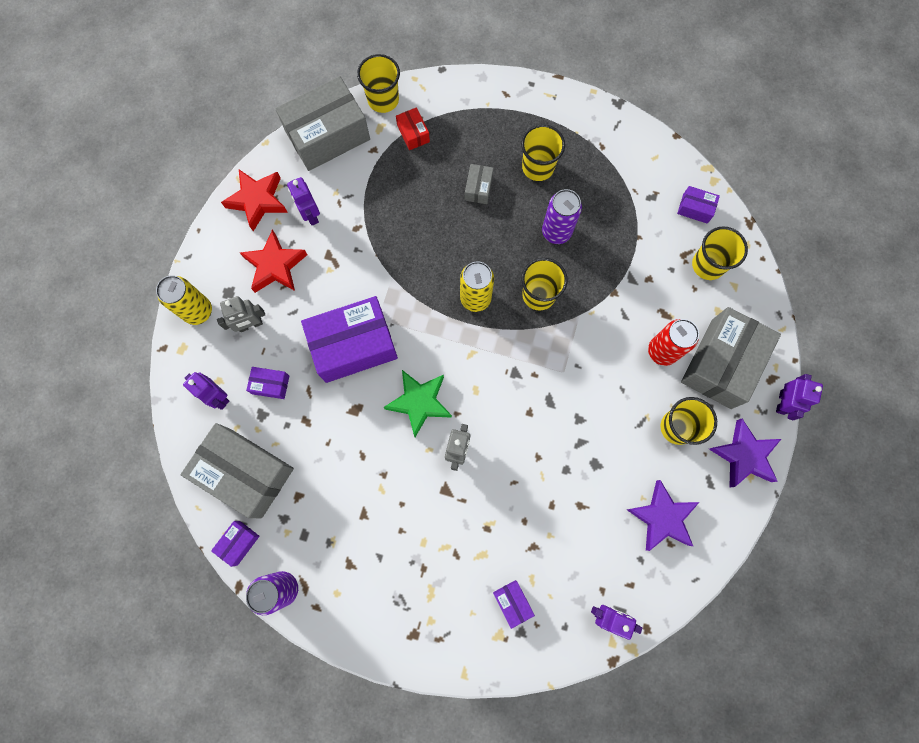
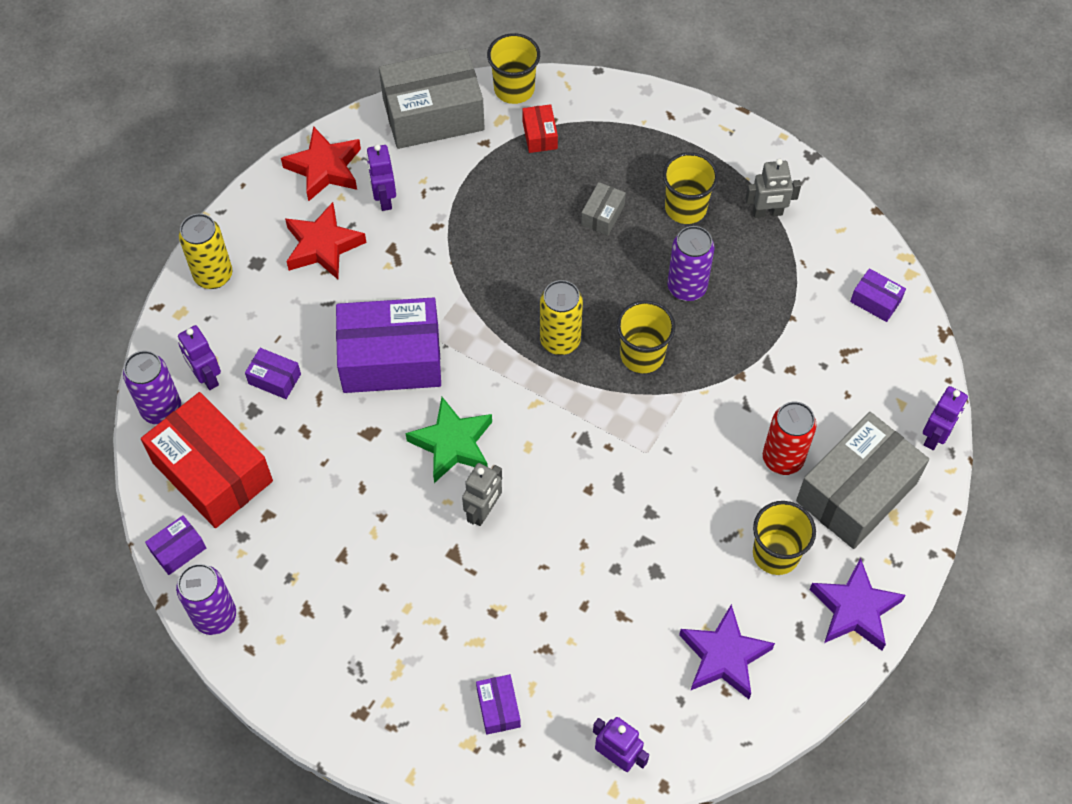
camera: 15 degrees right, 15 degrees down
grey box [181,423,294,518] -> red box [141,392,273,528]
grey robot [217,296,265,332] -> grey robot moved to [745,159,801,218]
yellow cup [692,226,748,280] -> none
purple robot [776,374,823,420] -> purple robot moved to [923,386,968,450]
none -> purple can [123,351,181,425]

